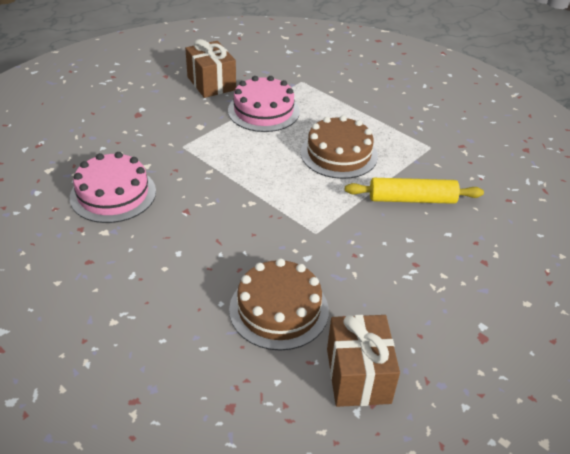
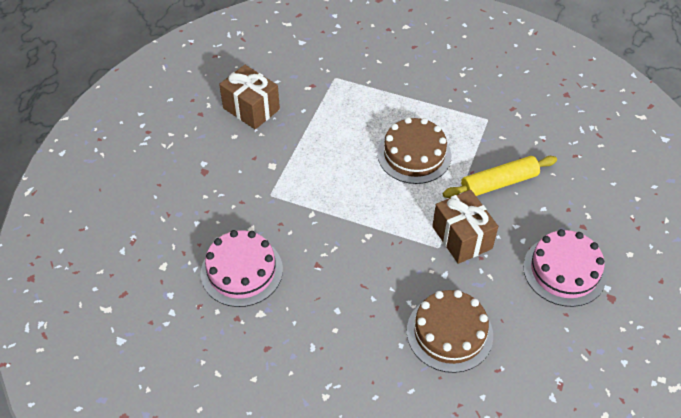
camera: 20 degrees left, 10 degrees up
pink cake [228,76,300,132] -> pink cake moved to [523,229,607,307]
brown gift [327,315,400,407] -> brown gift moved to [432,190,498,264]

